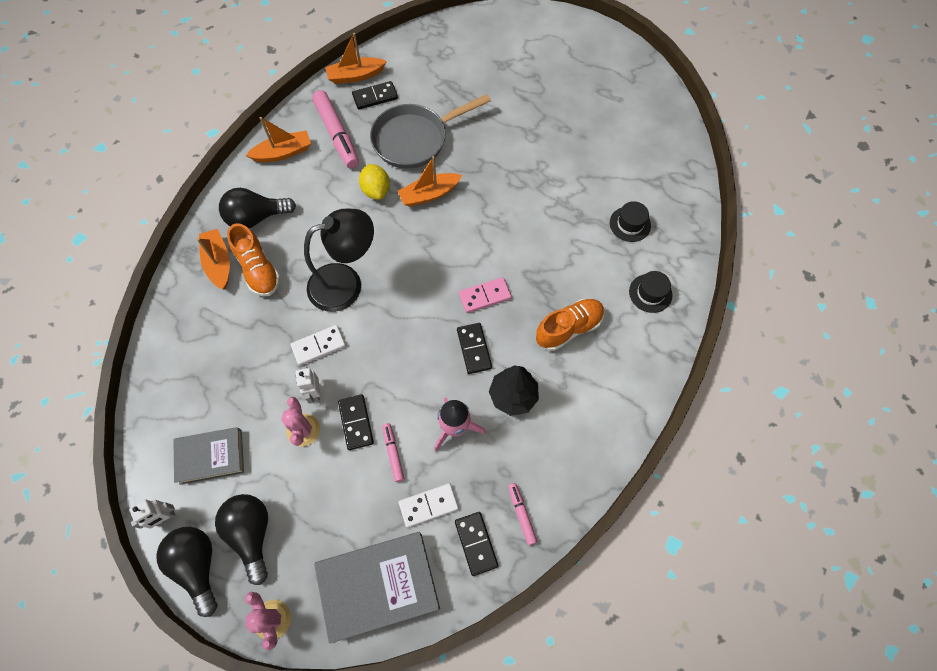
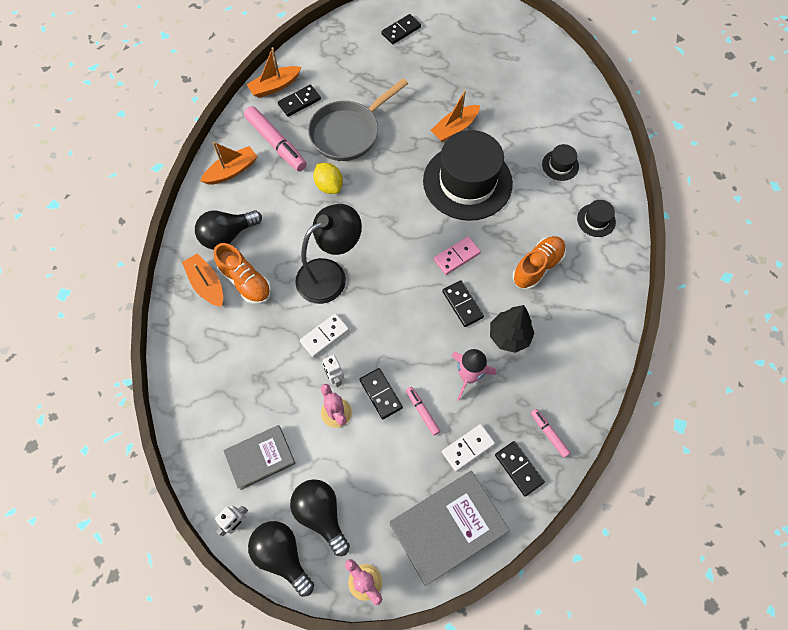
camera: 15 degrees left, 0 degrees up
orange boat [398,156,462,207] -> orange boat moved to [430,90,480,142]
none -> black domino [381,14,421,44]
none -> black hat [423,130,513,221]

